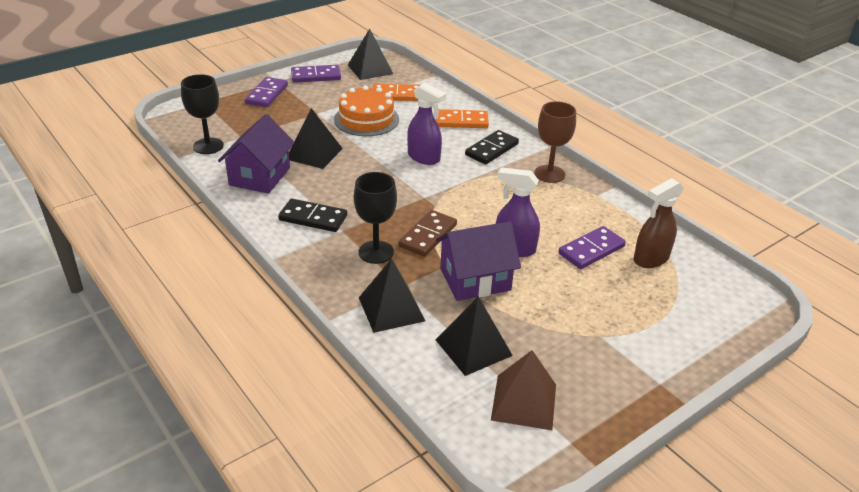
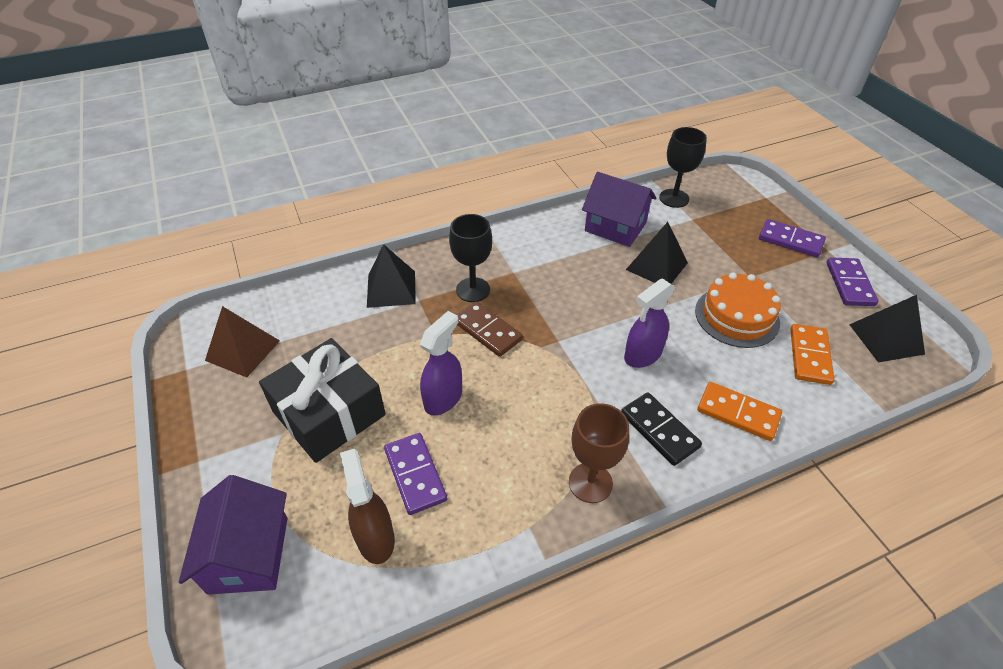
camera: 105 degrees right, 10 degrees up
black domino [278,199,347,232] -> none
orange domino [436,109,489,128] -> orange domino turned 75 degrees counterclockwise [697,382,782,441]
purple house [436,221,521,301] -> purple house moved to [179,475,288,595]
black pyramid [436,296,513,376] -> none
none -> black gift [259,338,386,463]

